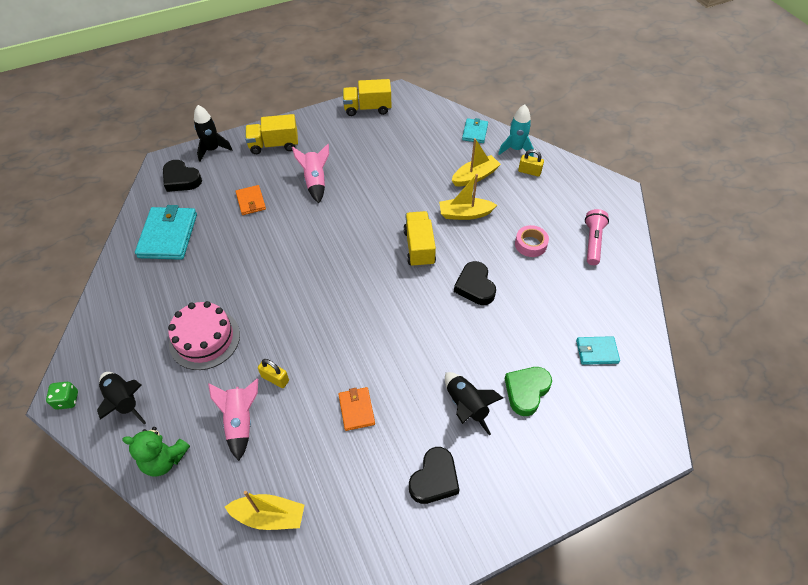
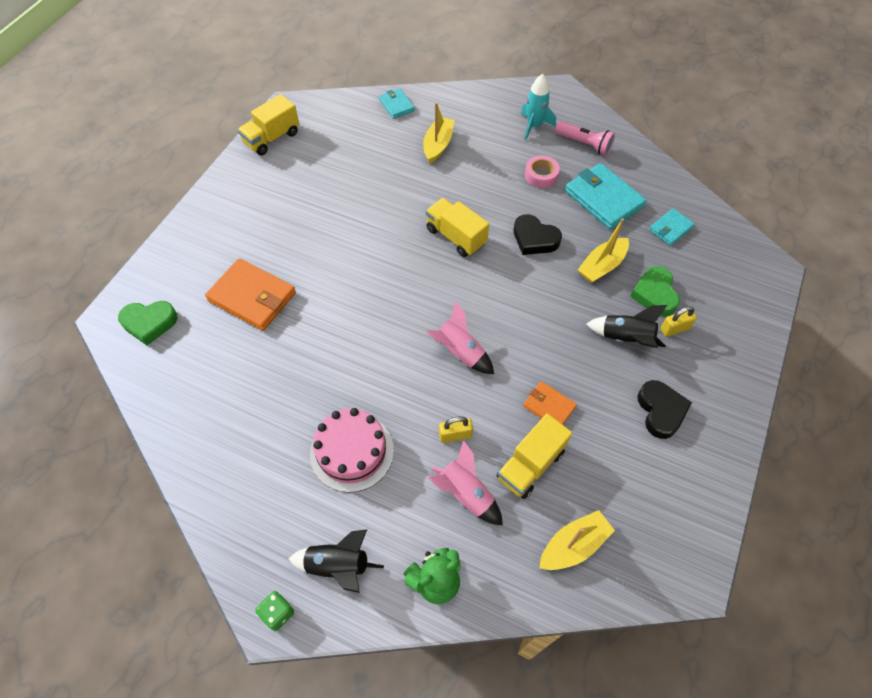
camera: 40 degrees left, 5 degrees up
turquoise wallet [135,205,197,260] -> turquoise wallet moved to [565,163,647,229]
black heart [163,160,202,192] -> green heart [118,301,178,346]
black rocket [194,105,232,162] -> none
orange wallet [236,185,266,215] -> orange wallet [205,258,296,331], size x1.82
yellow truck [245,114,298,154] -> yellow truck moved to [496,413,572,499]
pink rocket [292,144,329,203] -> pink rocket moved to [426,301,494,374]
yellow boat [439,174,497,220] -> yellow boat moved to [578,218,629,283]
turquoise rocket [498,104,534,157] -> turquoise rocket moved to [521,74,556,140]
yellow padlock [518,149,544,177] -> yellow padlock moved to [660,306,697,337]
pink flashlight [585,209,609,265] -> pink flashlight turned 150 degrees clockwise [555,121,615,155]

